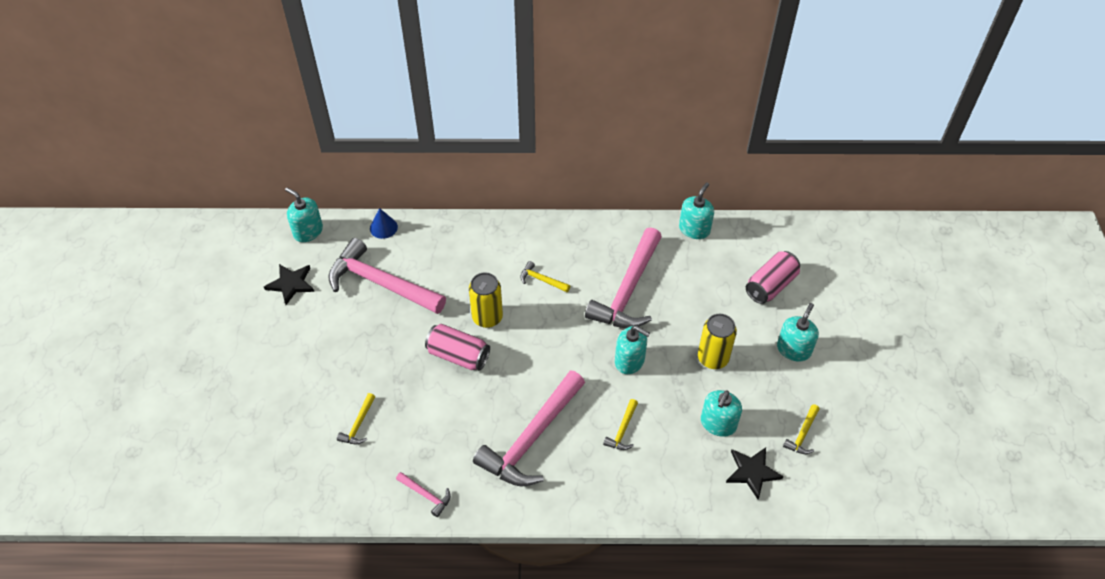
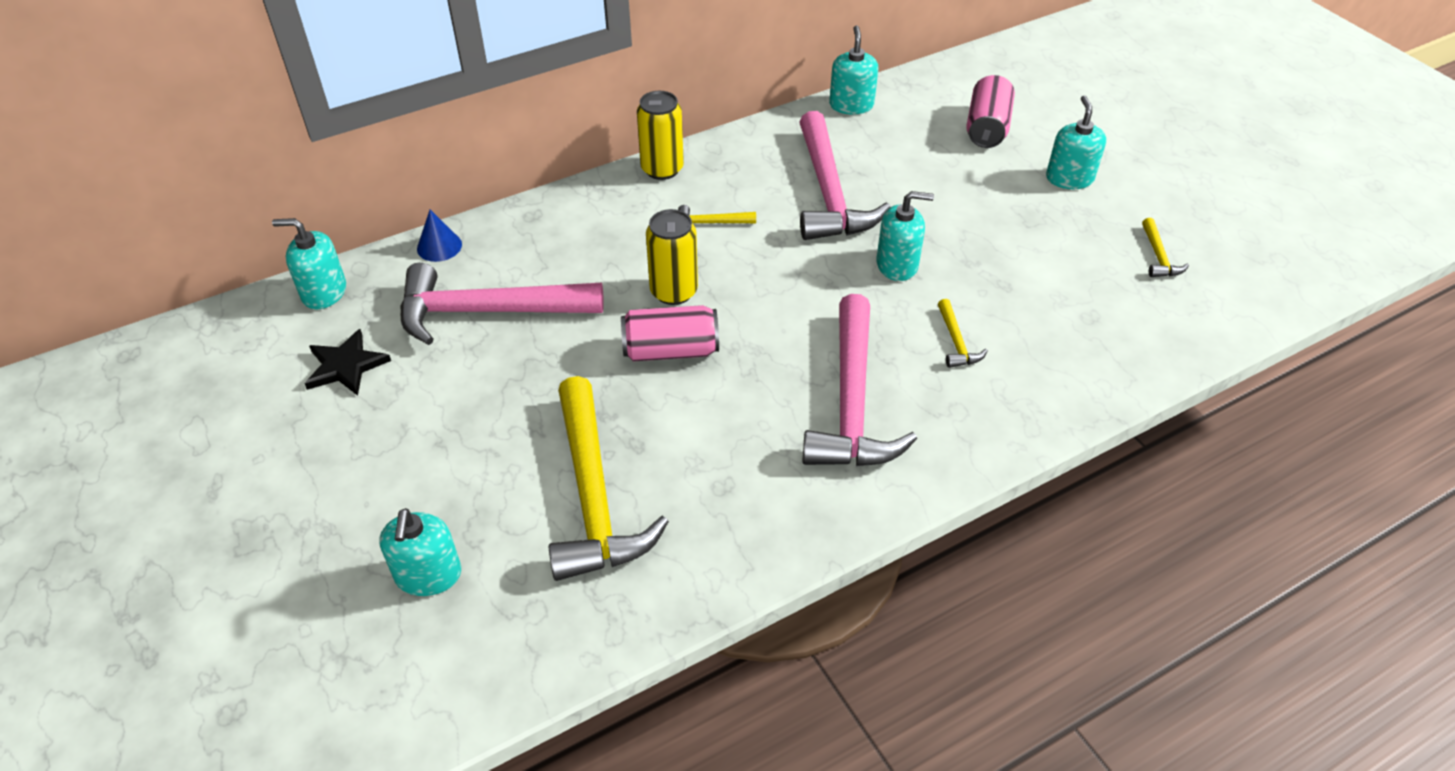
camera: 30 degrees left, 5 degrees down
yellow hammer [337,393,375,444] -> yellow hammer [549,376,669,581], size x2.38
pink hammer [396,472,451,517] -> none
yellow can [698,314,737,369] -> yellow can moved to [637,91,684,180]
turquoise soap dispenser [701,390,742,437] -> turquoise soap dispenser moved to [379,508,461,596]
black star [726,447,784,499] -> none

